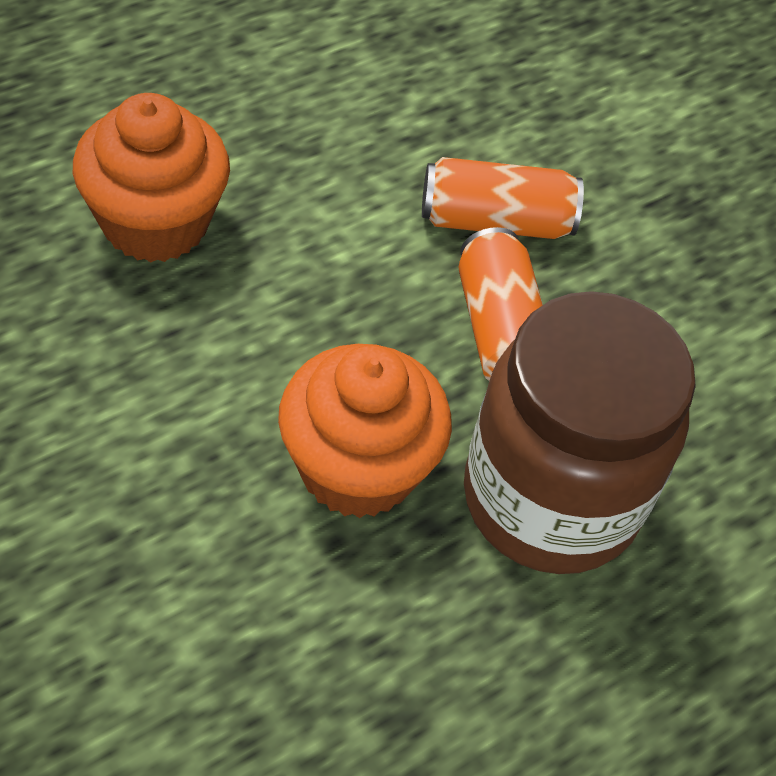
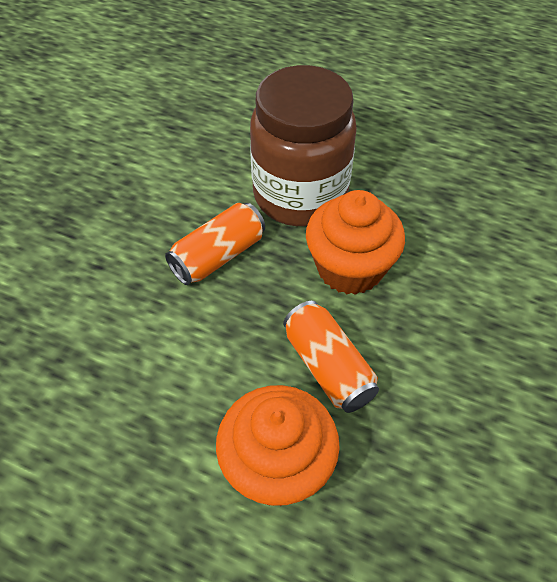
camera: 115 degrees left, 0 degrees up
orange can [422,157,584,239] -> orange can moved to [283,301,379,413]

